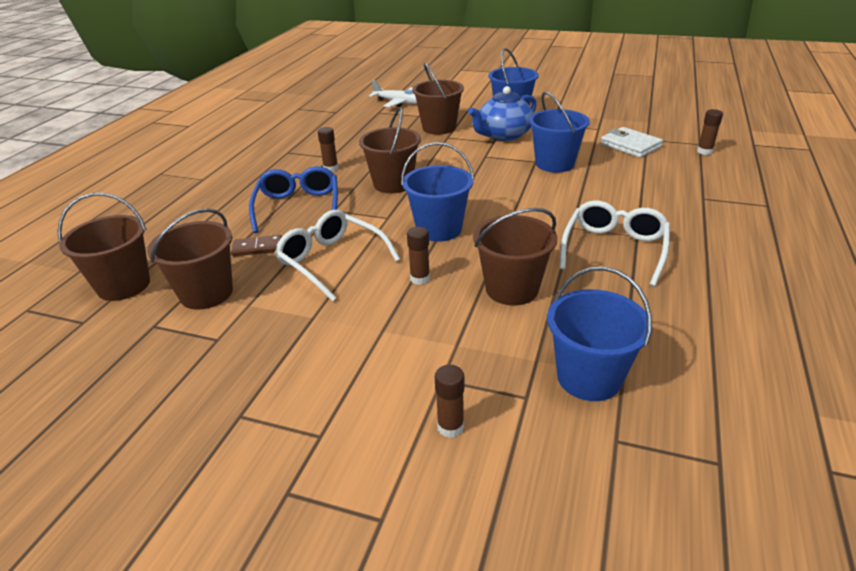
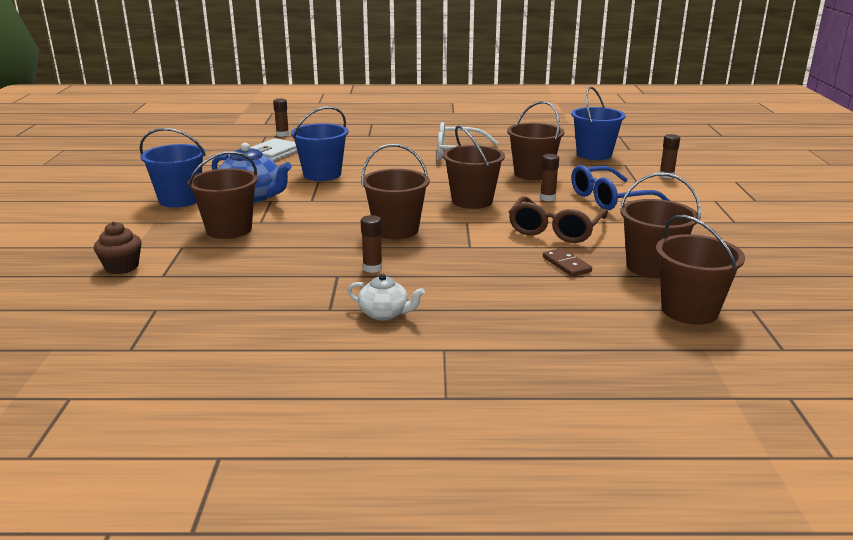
camera: 110 degrees left, 10 degrees down
blue glasses [249,166,338,233] -> blue glasses moved to [571,165,670,210]
white glasses [275,210,400,301] -> brown glasses [509,196,608,243]
white plane [369,80,417,107] -> brown cupcake [94,222,142,274]
blue bucket [401,142,474,242] -> brown bucket [442,125,505,209]
none -> white teapot [347,274,425,320]

